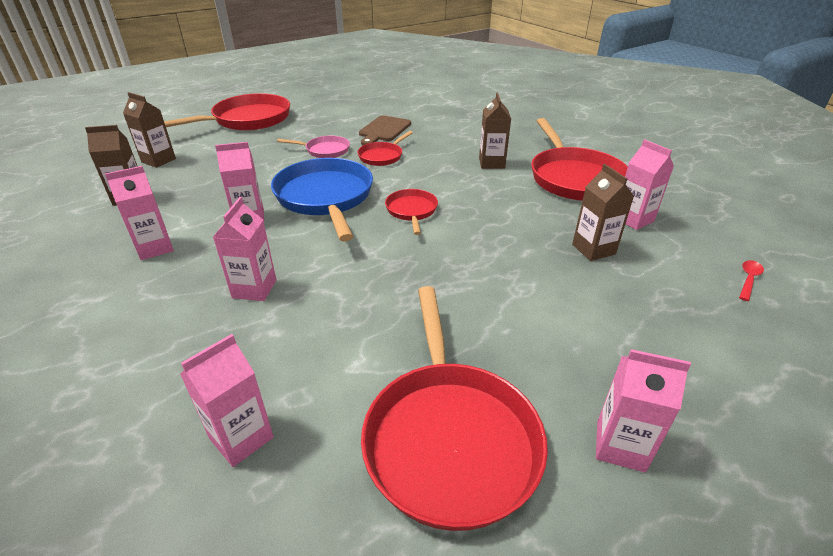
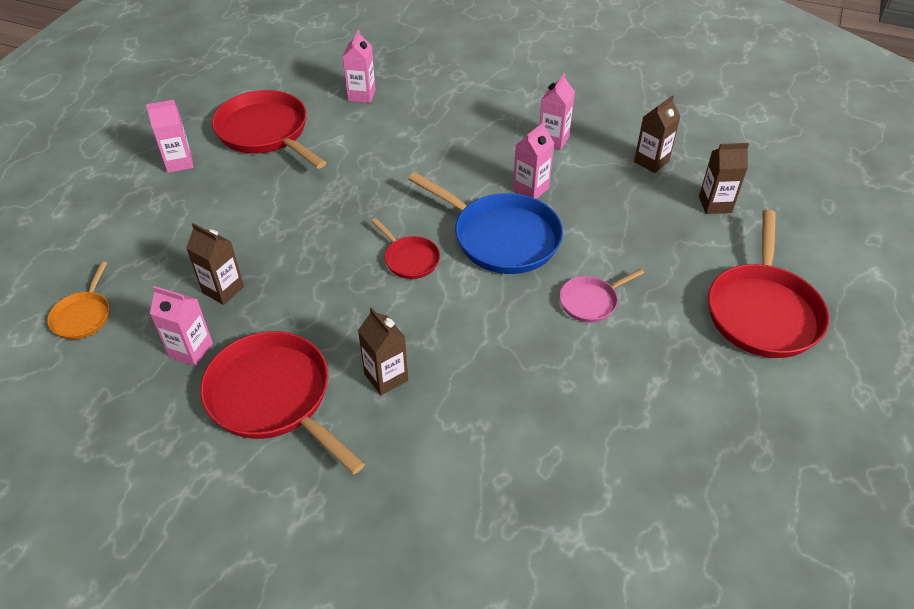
camera: 145 degrees right, 10 degrees up
pink carton [213,197,276,301] -> none
red pan [357,131,413,166] -> none
brown cutting board [359,115,411,145] -> none
red spoon [739,260,764,301] -> orange pan [47,261,109,339]

